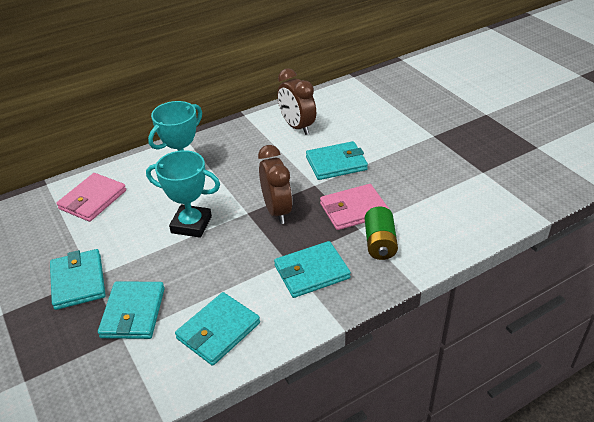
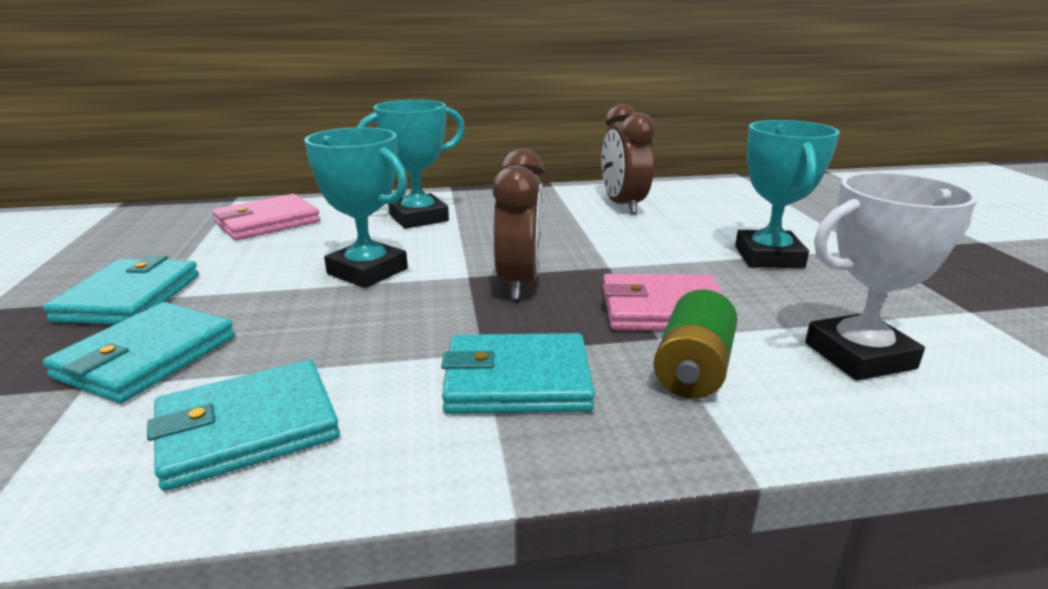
camera: 20 degrees right, 15 degrees down
turquoise wallet [306,141,368,180] -> none
none -> turquoise trophy [735,120,840,268]
none -> white trophy [805,172,978,381]

